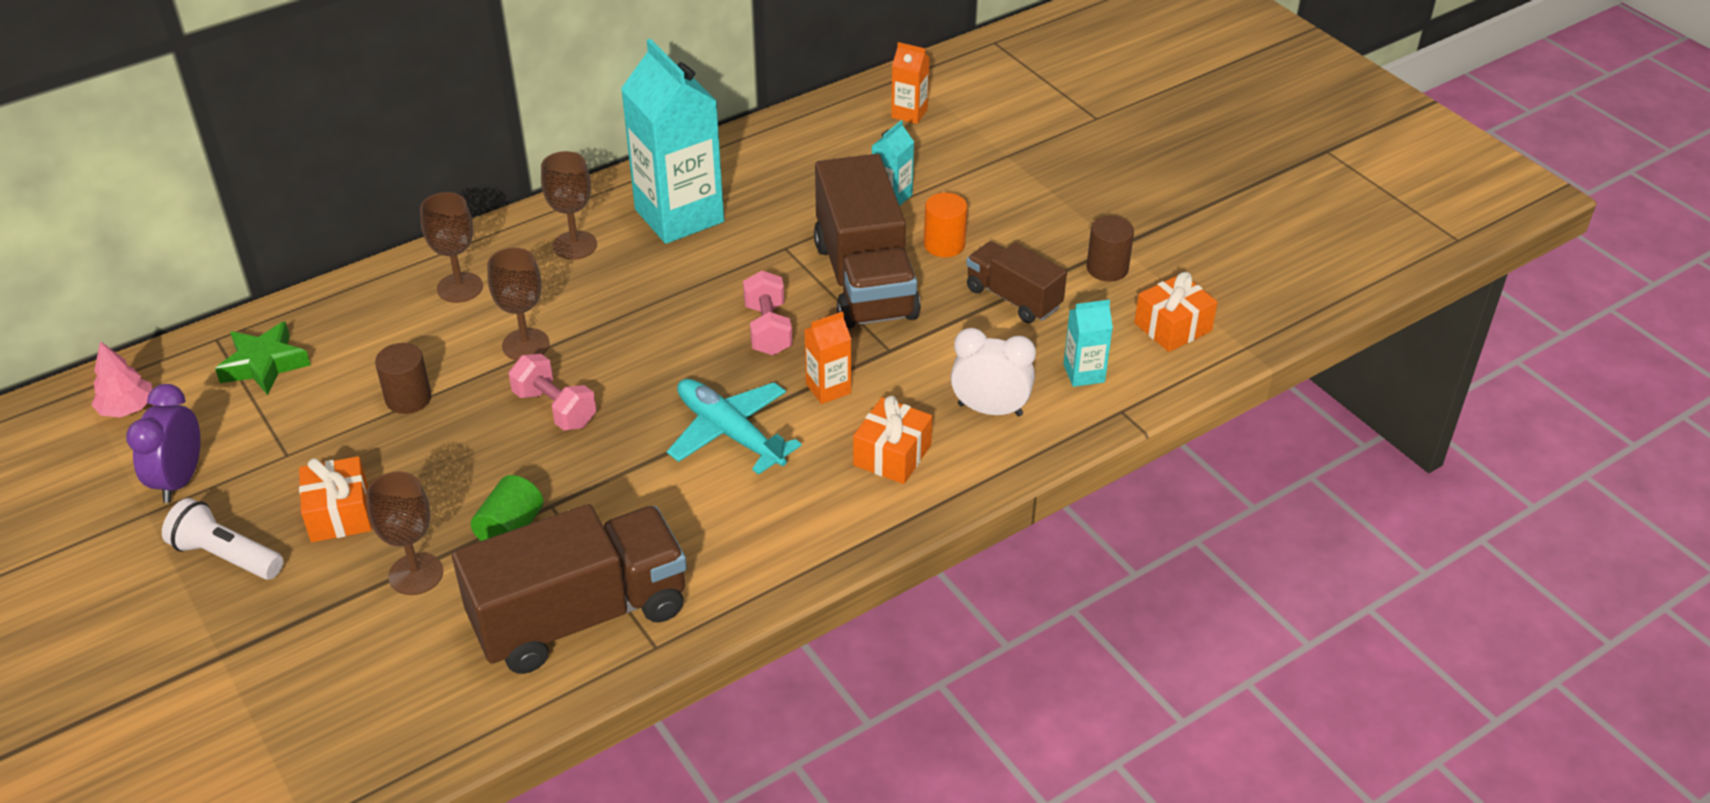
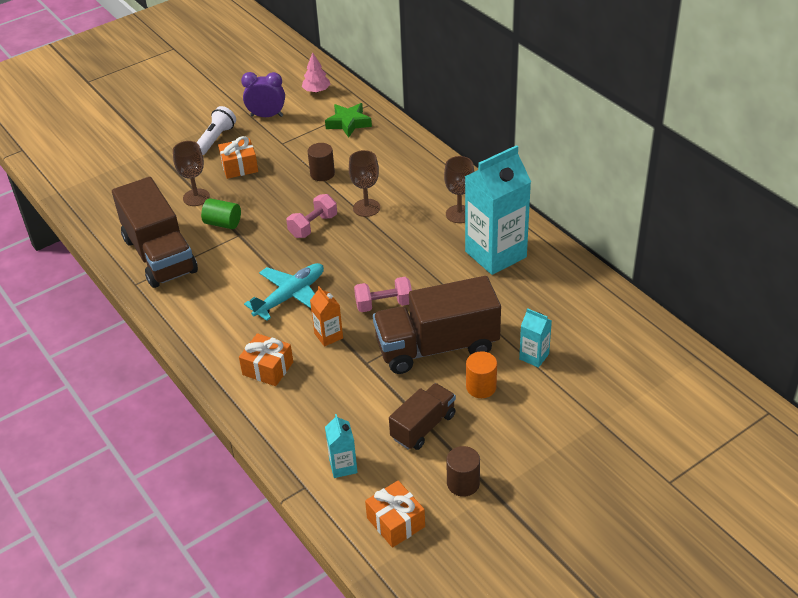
camera: 90 degrees right, 0 degrees up
brown goblet [420,192,483,303] -> none
orange carton [891,42,930,124] -> none
white clock [951,328,1036,416] -> none

